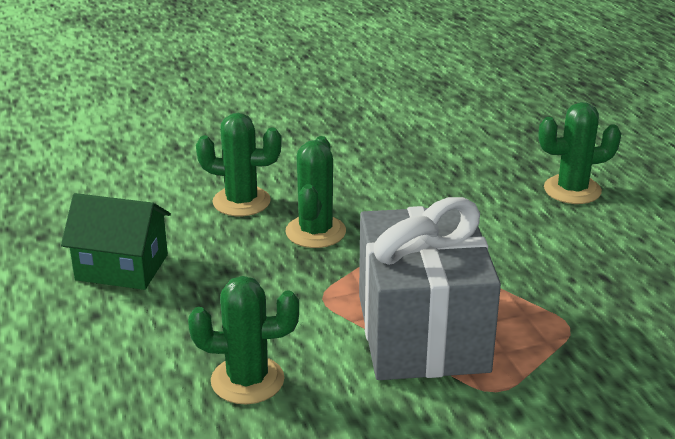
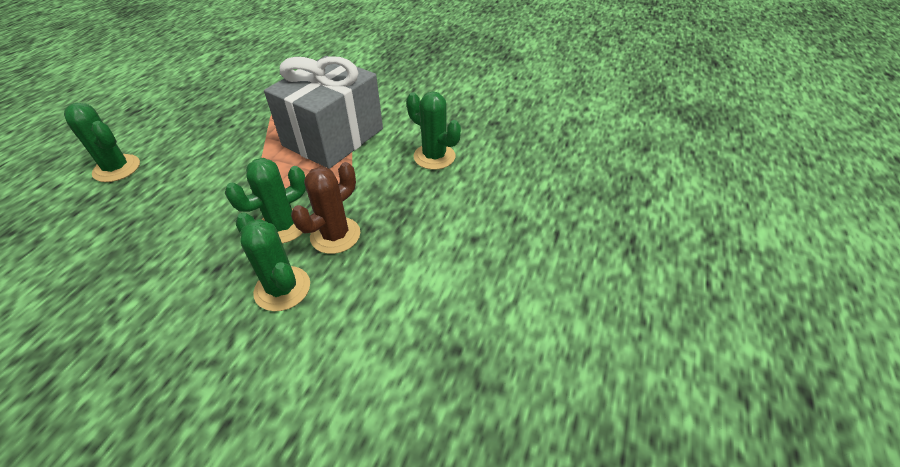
camera: 140 degrees left, 15 degrees up
green house [61,193,171,290] -> none
none -> brown cactus [291,162,360,254]

